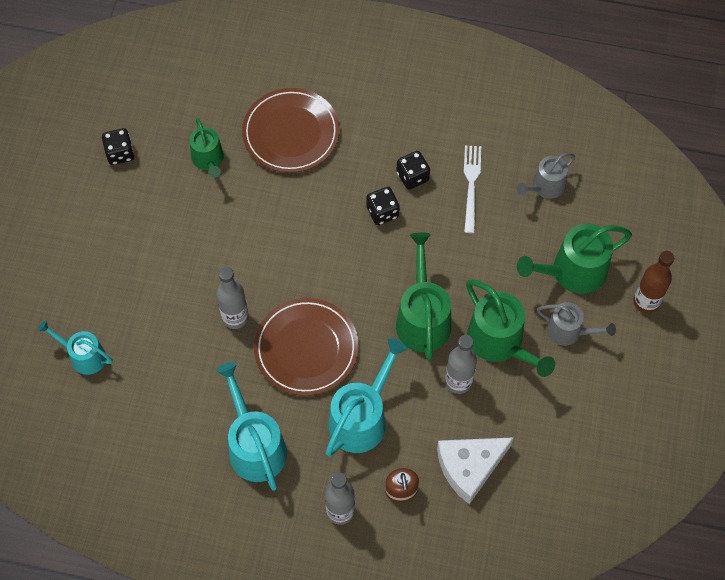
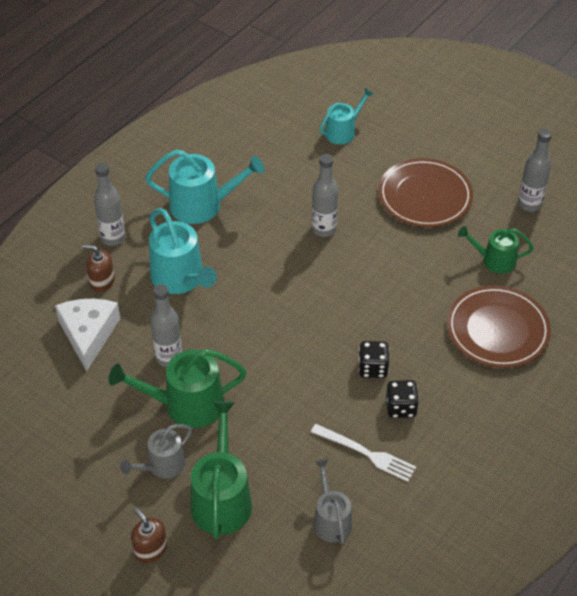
camera: 115 degrees right, 15 degrees down
black dice [102,128,134,165] -> grey bottle [518,129,552,212]
brown plate [254,298,359,396] -> brown plate moved to [378,158,473,227]
green watering can [396,232,451,360] -> none
brown bottle [633,251,674,314] -> brown soap dispenser [131,508,167,563]

